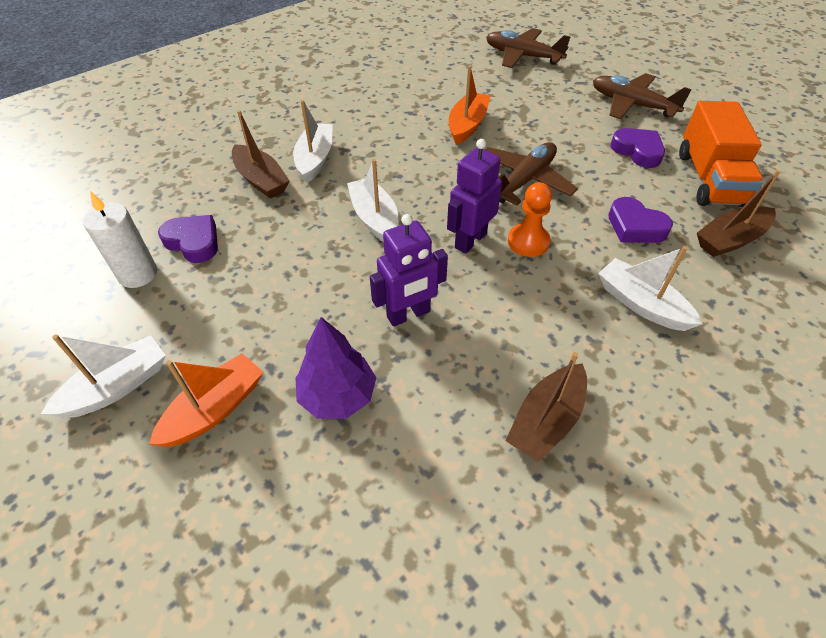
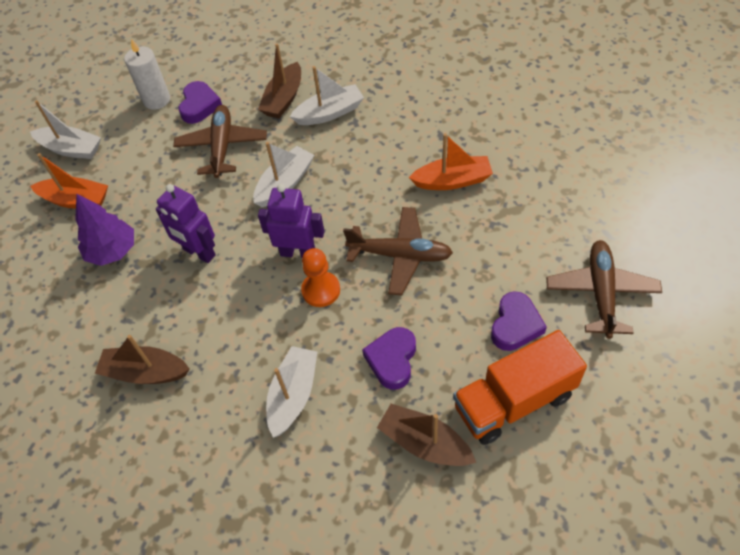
camera: 65 degrees right, 5 degrees up
brown plane [486,28,570,68] -> brown plane moved to [173,105,267,178]

